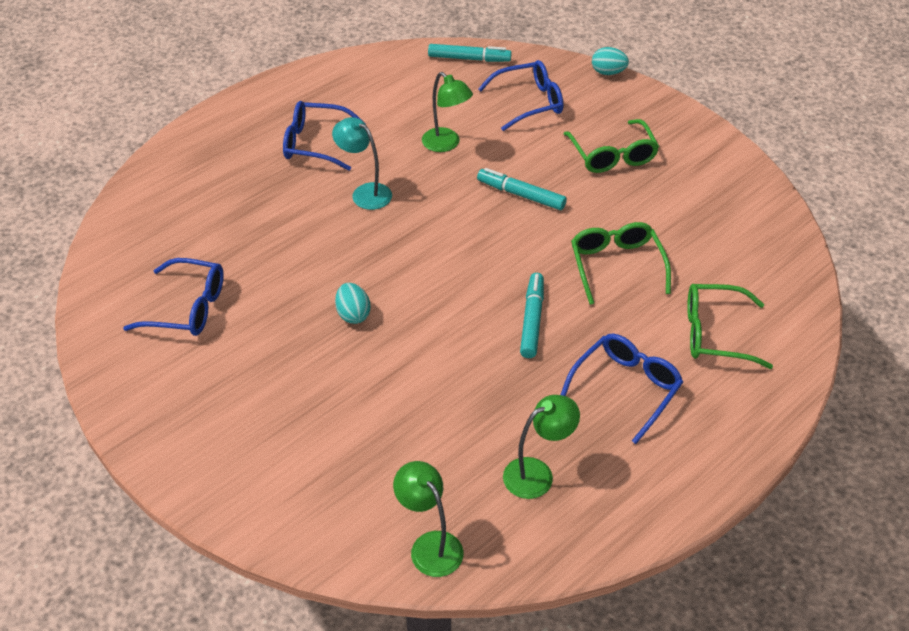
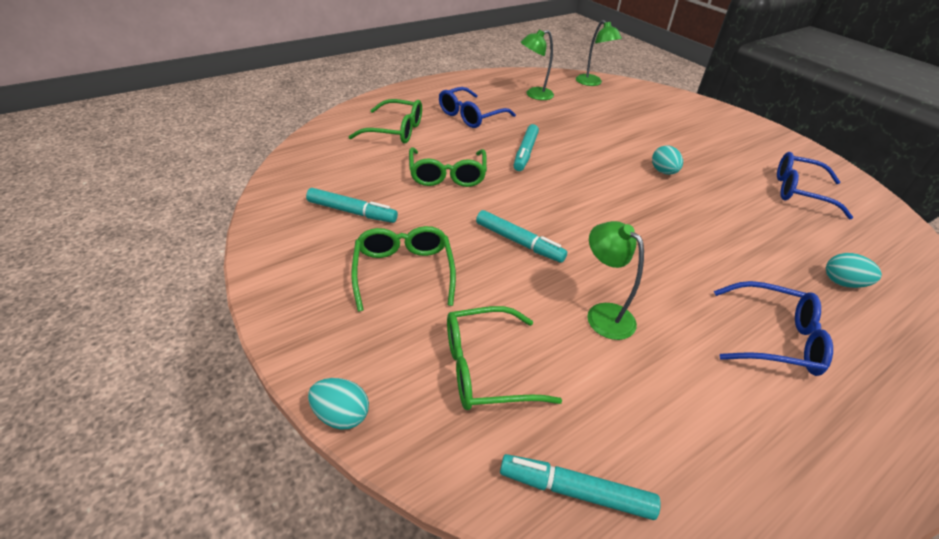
camera: 175 degrees left, 5 degrees down
turquoise lamp [332,117,392,210] -> none
blue glasses [478,60,563,131] -> green glasses [447,306,562,410]
none -> turquoise marker [306,188,398,223]
none -> turquoise egg [826,253,882,288]

